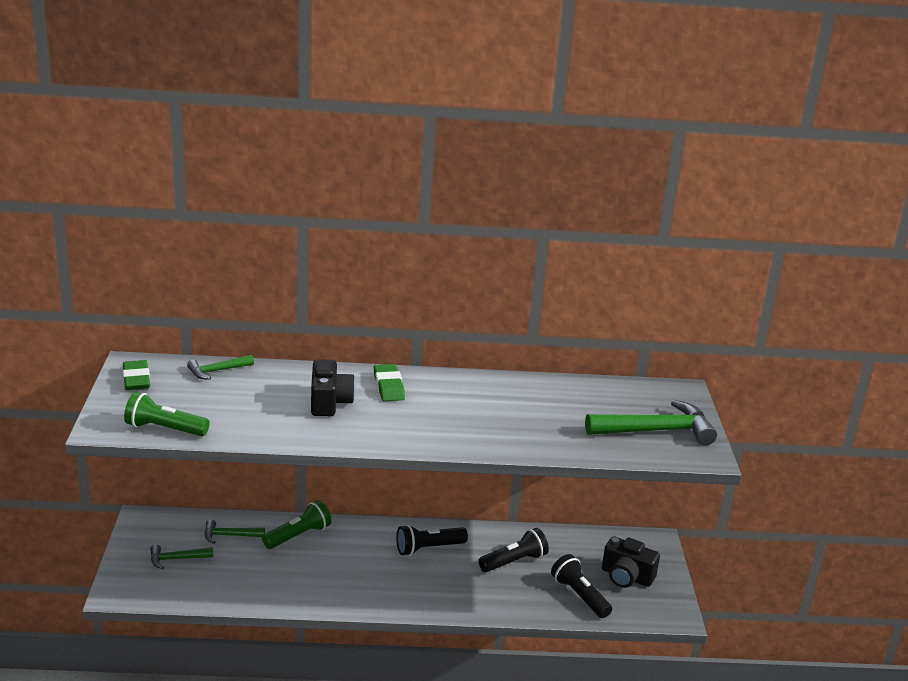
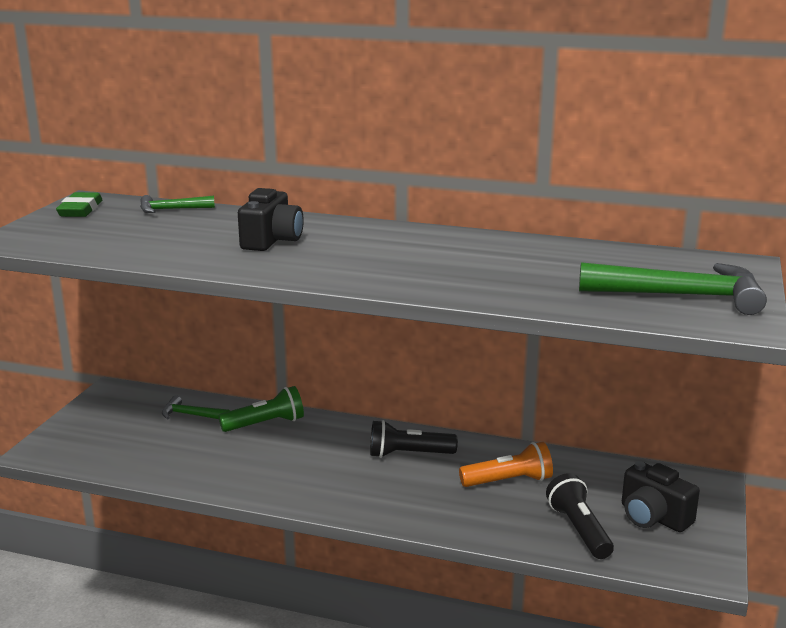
camera: 20 degrees right, 5 degrees down
green flashlight [124,392,210,436] -> none
green hammer [150,544,213,569] -> none
green eraser [374,364,405,401] -> none
black flashlight [478,528,549,572] -> orange flashlight [459,442,553,487]

